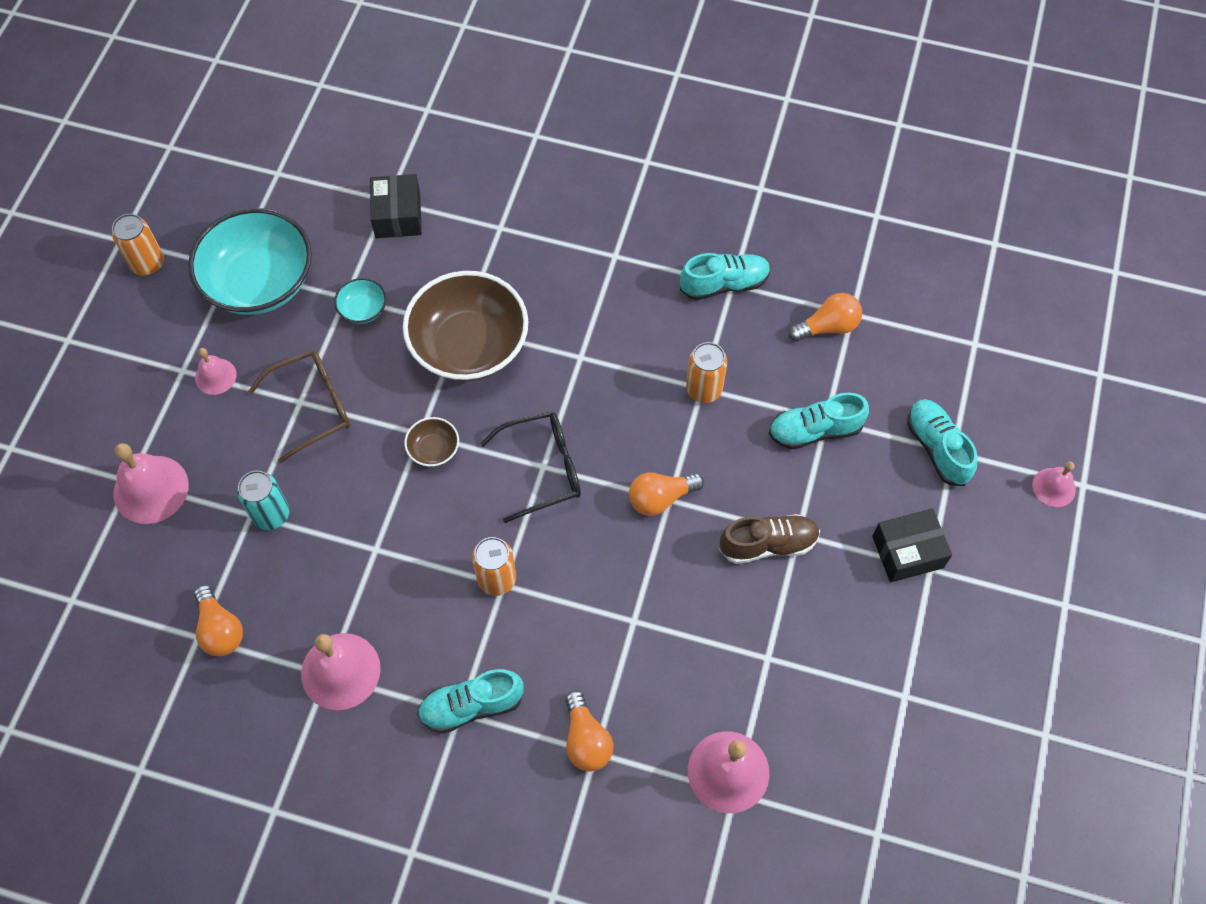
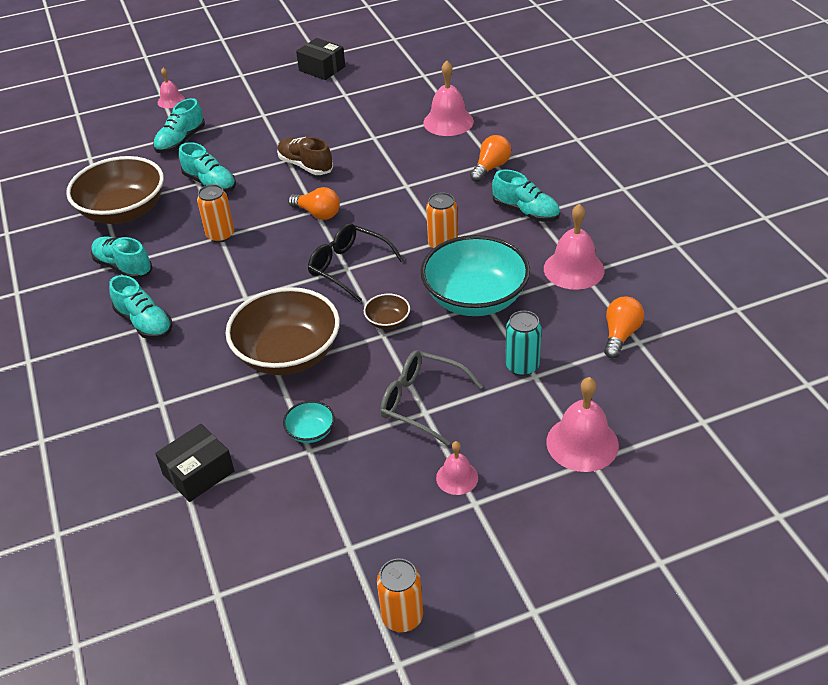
camera: 125 degrees left, 20 degrees down
turquoise bowl [188,208,312,315] -> turquoise bowl moved to [421,235,530,316]
brown glasses [248,350,351,463] -> grey glasses [380,350,483,446]
orange light bulb [789,293,862,342] -> brown bowl [66,156,164,224]
black box [872,508,952,582] -> black box moved to [296,38,345,80]
none -> turquoise shoe [109,275,172,339]

